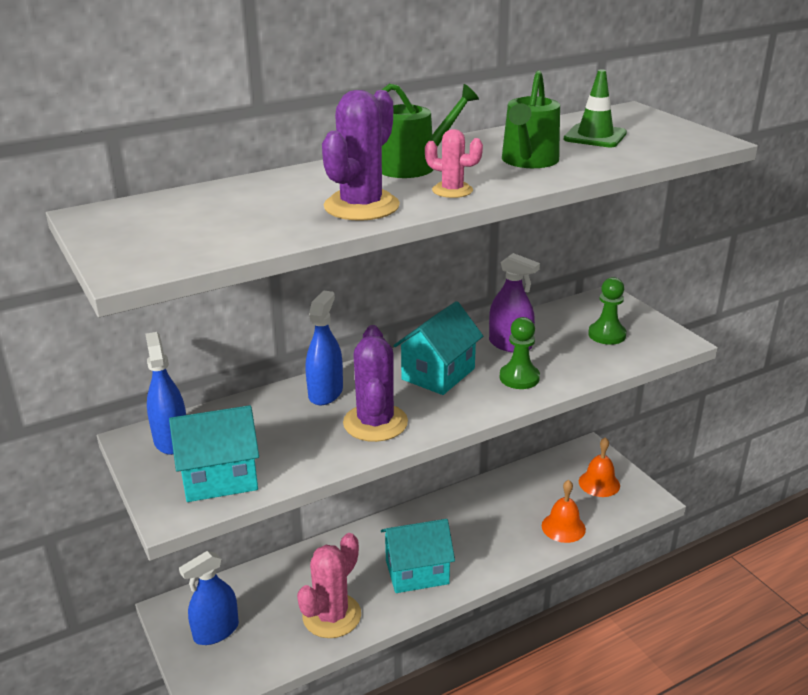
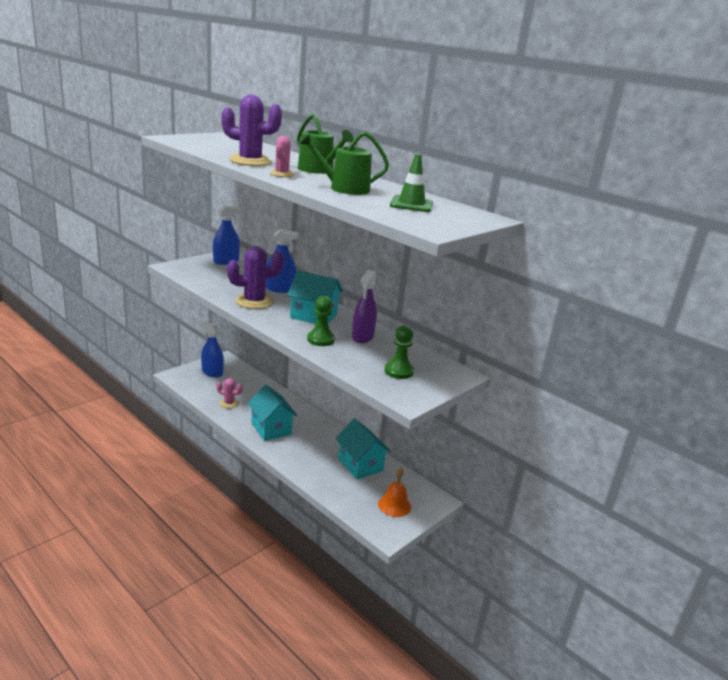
camera: 70 degrees right, 5 degrees down
turquoise house [169,405,259,502] -> turquoise house moved to [336,418,391,479]
pink cactus [297,533,361,638] -> pink cactus [217,378,243,408], size x0.56
orange bell [542,480,586,543] -> none

